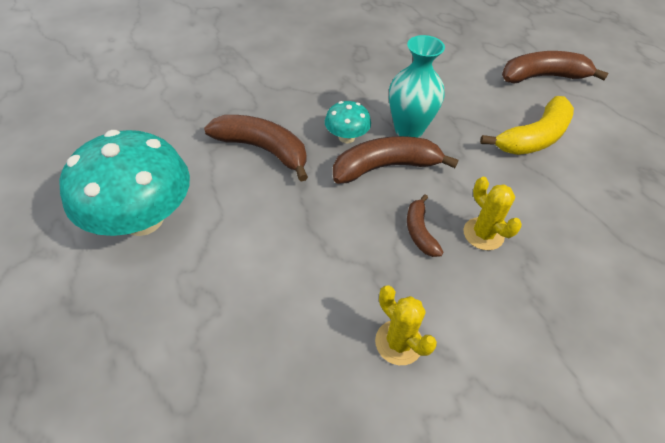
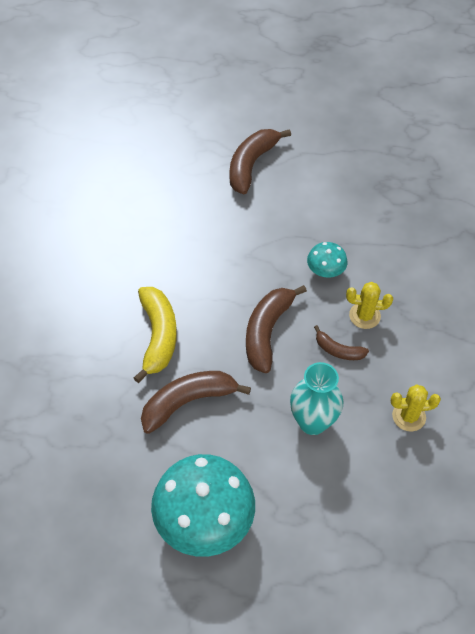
camera: 55 degrees left, 5 degrees up
turquoise mushroom [325,101,371,143] -> turquoise mushroom moved to [307,242,347,278]
turquoise vase [389,35,445,138] -> turquoise vase moved to [290,362,344,435]
yellow banana [480,96,574,155] -> yellow banana moved to [134,287,177,383]

